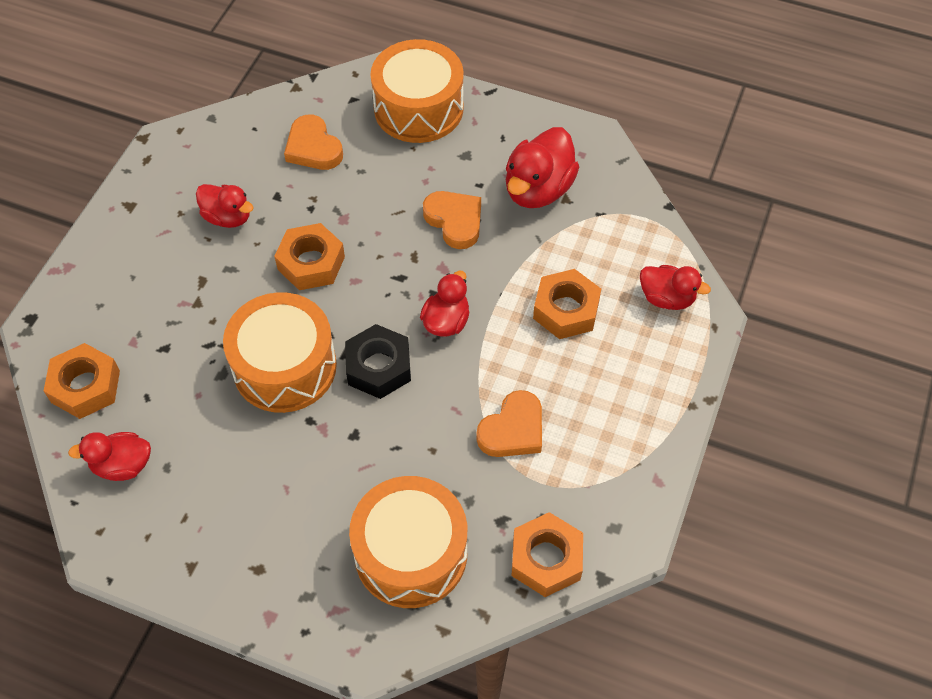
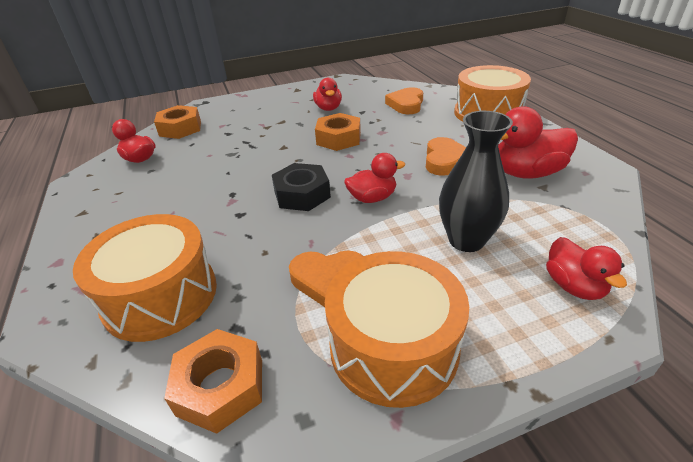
camera: 50 degrees right, 20 degrees down
orange drum [223,292,337,413] -> orange drum moved to [325,251,469,408]
orange nut [533,269,601,339] -> black vase [439,111,513,252]

